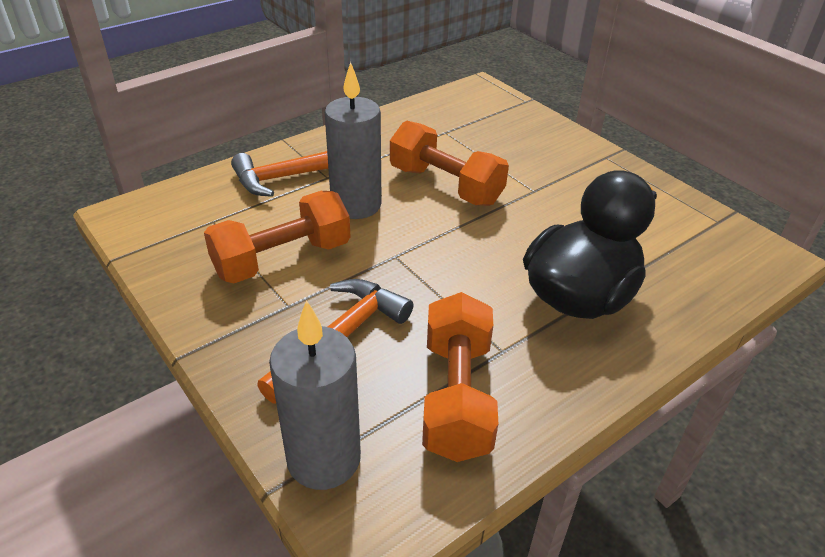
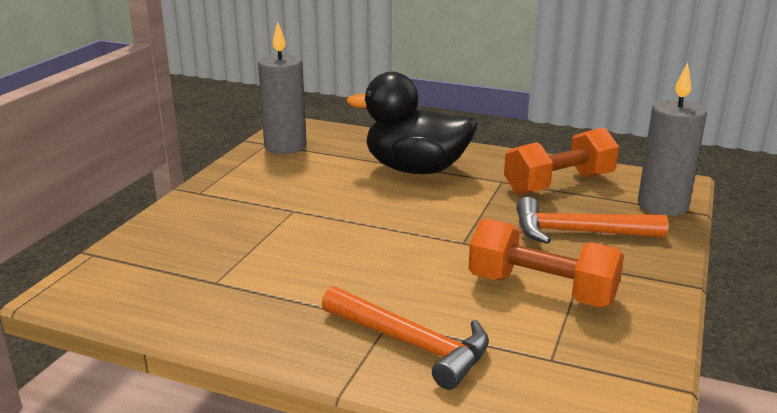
camera: 120 degrees left, 15 degrees down
grey candle [325,62,382,219] -> grey candle moved to [258,22,307,154]
orange dumbbell [390,121,509,206] -> none

